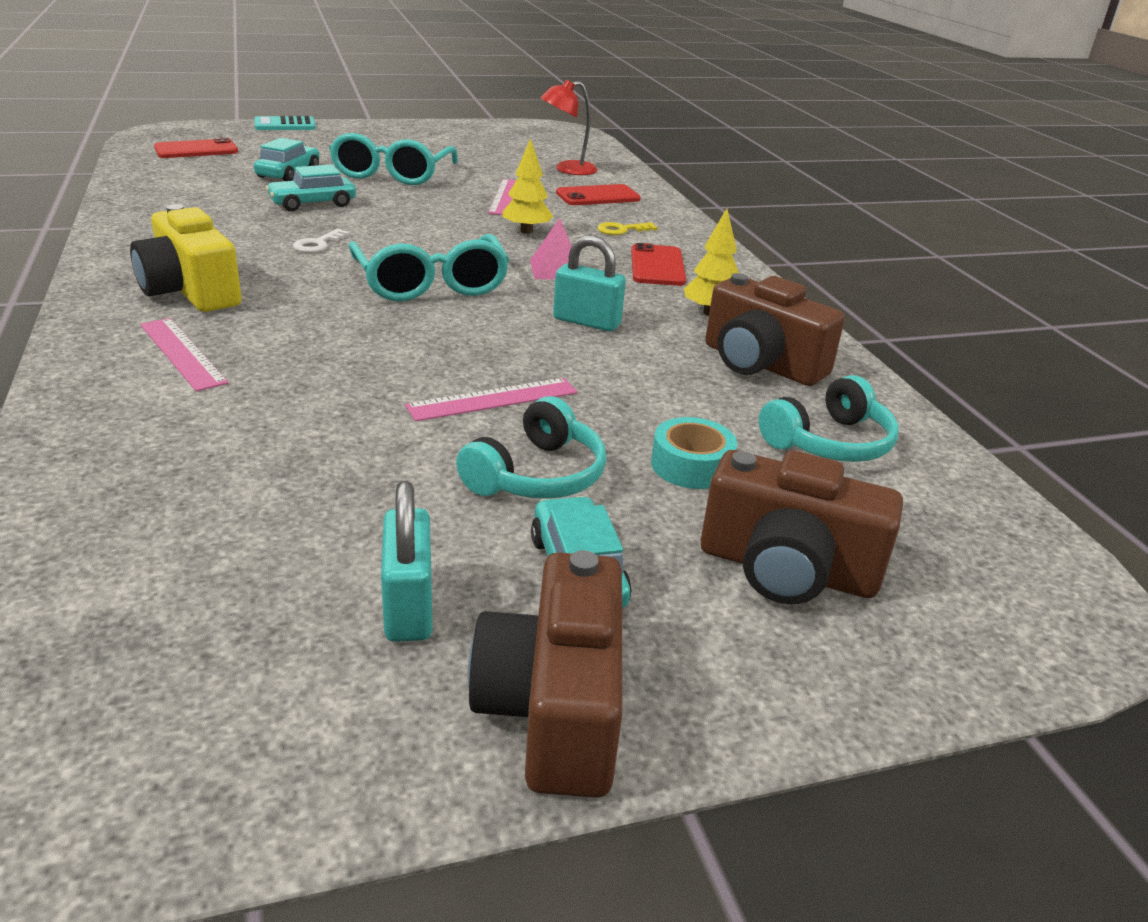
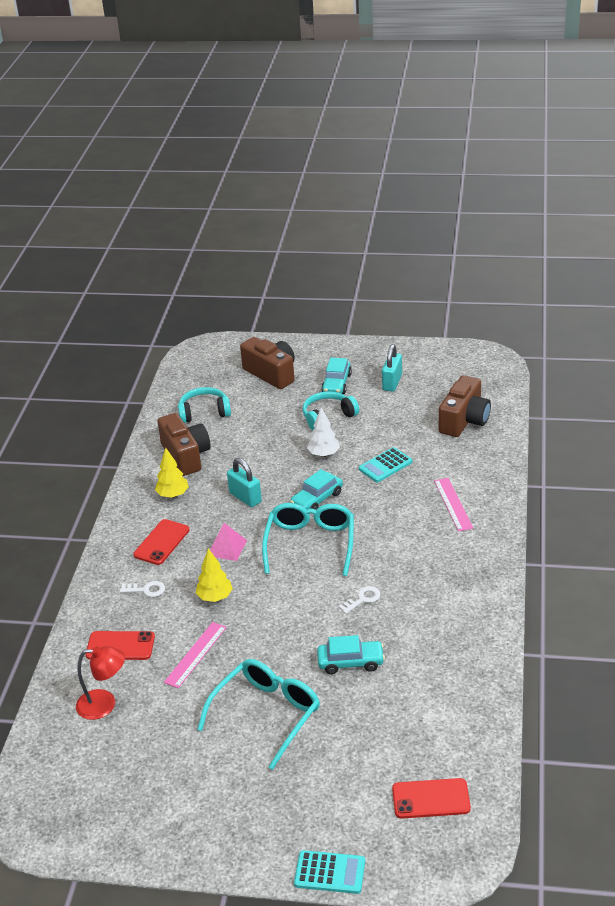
camera: 150 degrees left, 5 degrees up
yellow camera [130,204,242,312] -> none
turquoise car [254,138,320,181] -> turquoise car moved to [290,469,343,510]
pink ruler [405,378,577,421] -> white tree [307,408,340,457]
brown camera [468,550,623,798] -> brown camera moved to [439,375,491,437]
yellow key [597,222,658,235] -> white key [120,581,165,597]
turquoise tape [651,417,737,489] -> none
none -> turquoise calculator [359,447,412,482]

